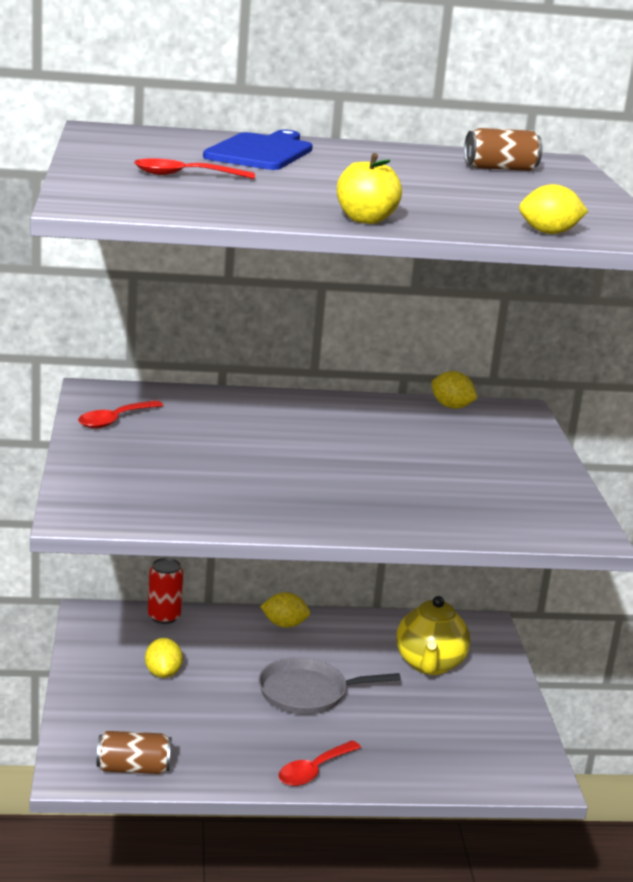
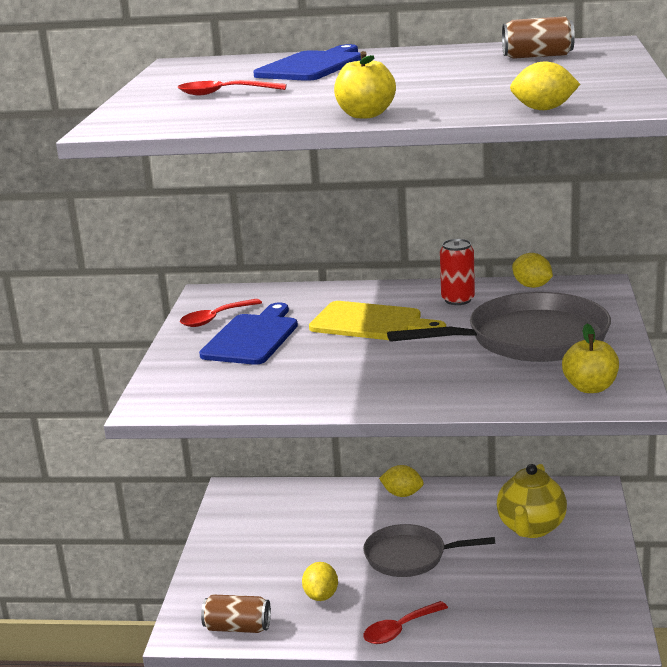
camera: 15 degrees right, 0 degrees up
yellow lemon [145,638,183,678] -> yellow lemon moved to [302,562,338,601]
red can [148,558,183,624] -> red can moved to [440,239,475,305]
none -> blue cutting board [199,303,298,365]
none -> yellow cutting board [309,301,446,340]
none -> grey pan [387,292,611,362]
none -> yellow apple [562,324,619,393]

